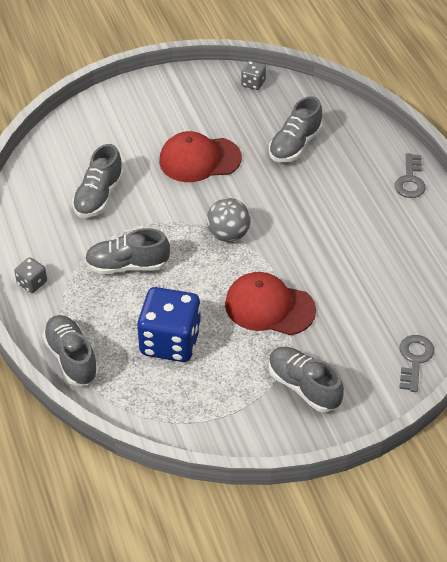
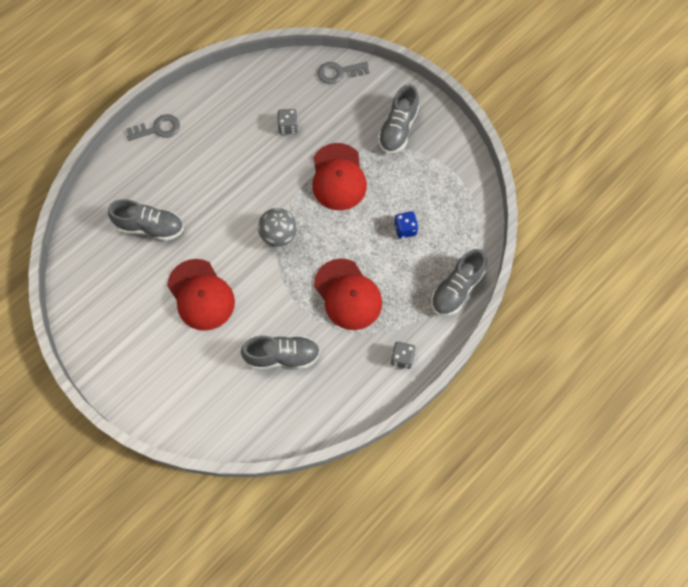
camera: 115 degrees left, 20 degrees up
grey shoe [85,228,170,274] -> red cap [314,258,382,330]
blue dice [137,287,201,362] -> blue dice [394,211,418,238], size x0.46
grey dice [241,61,266,90] -> grey dice moved to [277,109,298,134]

